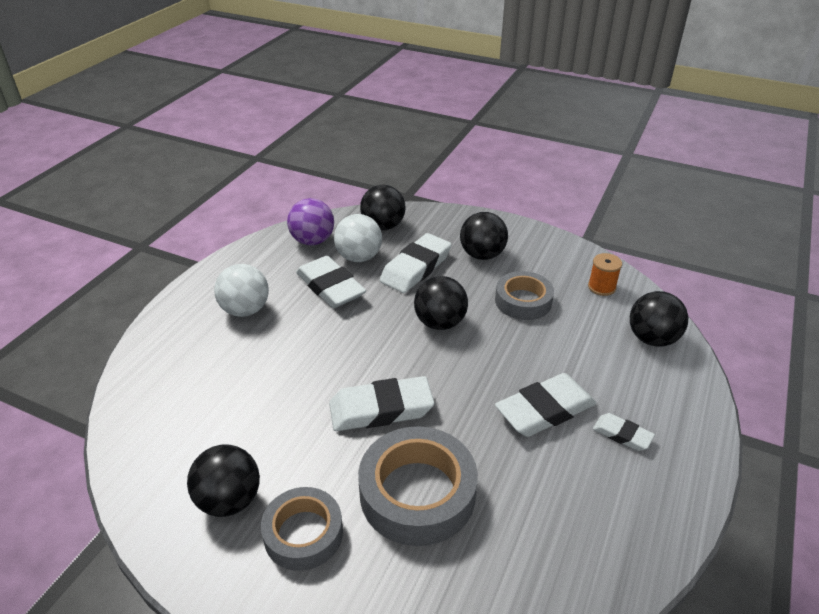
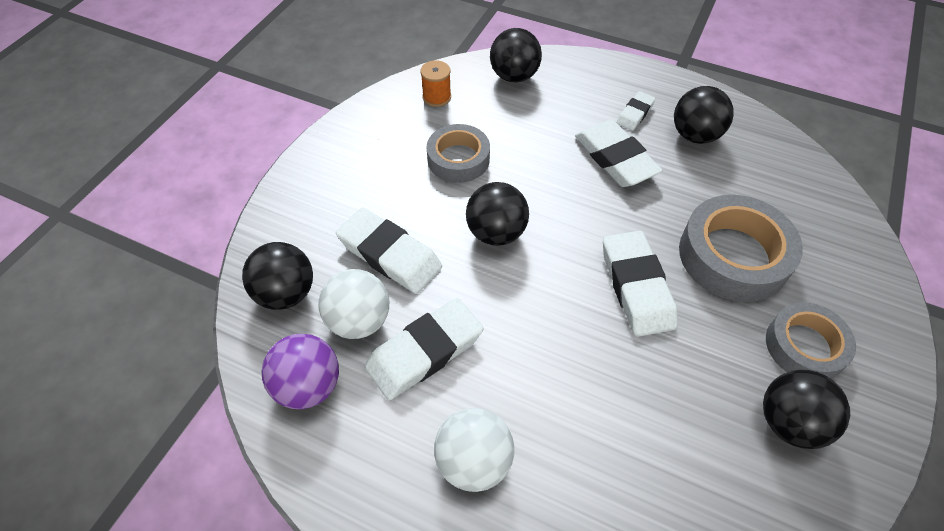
camera: 90 degrees left, 15 degrees up
black ball [460,212,508,260] -> black ball moved to [674,86,734,144]

